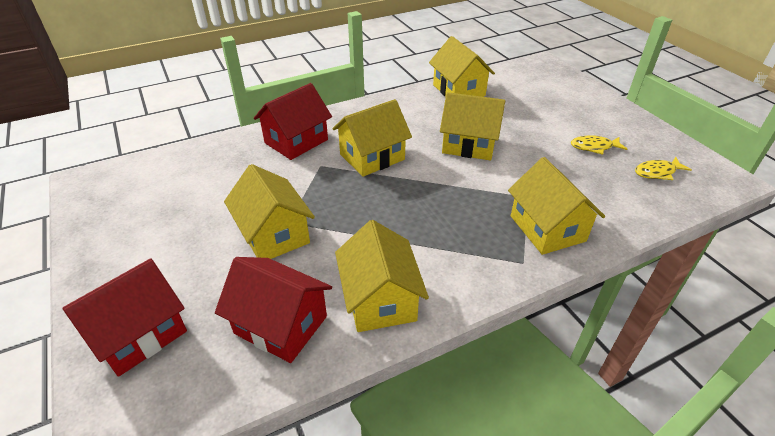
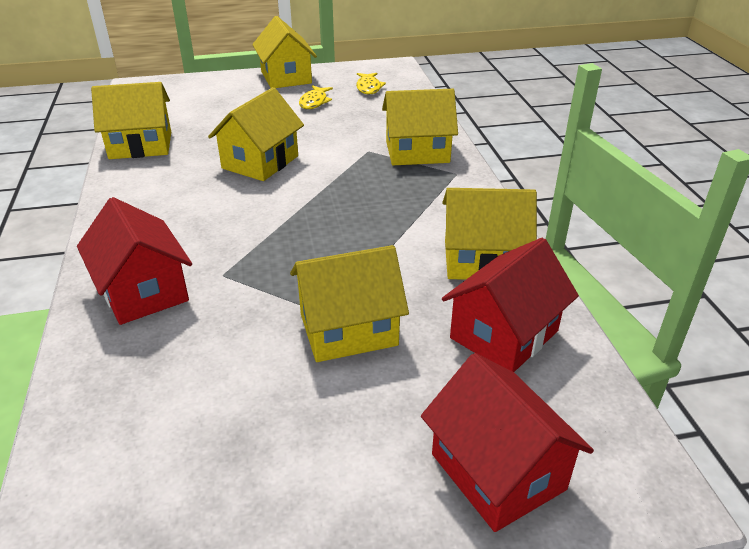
camera: 75 degrees left, 5 degrees down
yellow house [332,99,412,177] -> yellow house moved to [252,16,317,88]

